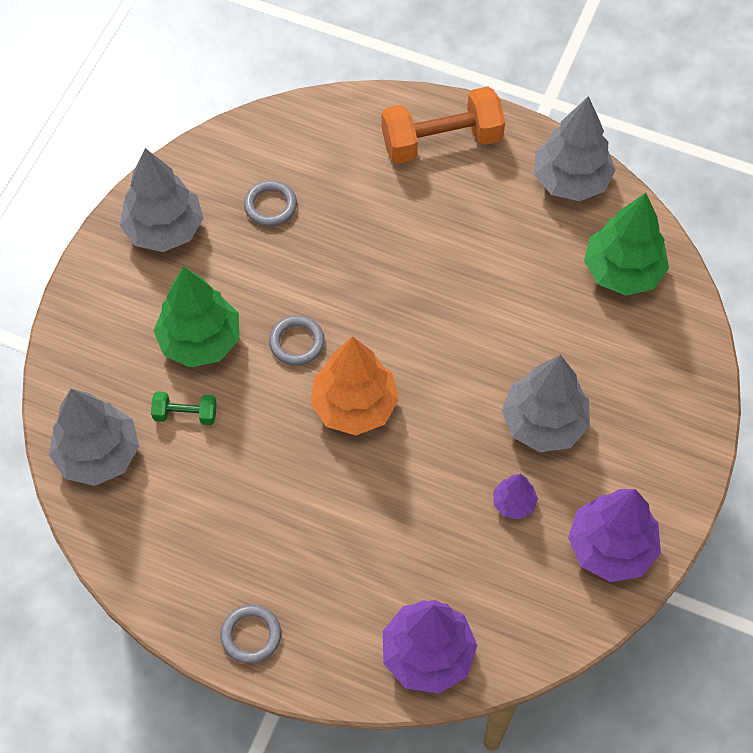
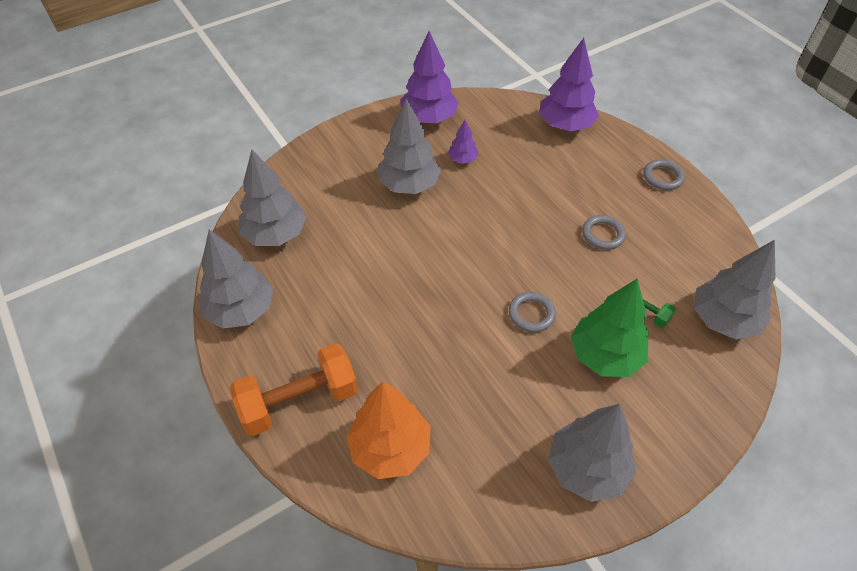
camera: 145 degrees left, 10 degrees down
grey ring [244,180,297,227] -> grey ring moved to [582,215,626,250]
orange tree [310,336,399,435] -> orange tree moved to [346,381,431,479]
orange dumbbell [382,86,505,164] -> orange dumbbell turned 45 degrees counterclockwise [230,343,358,436]
green tree [584,193,669,296] -> grey tree [239,150,306,246]

